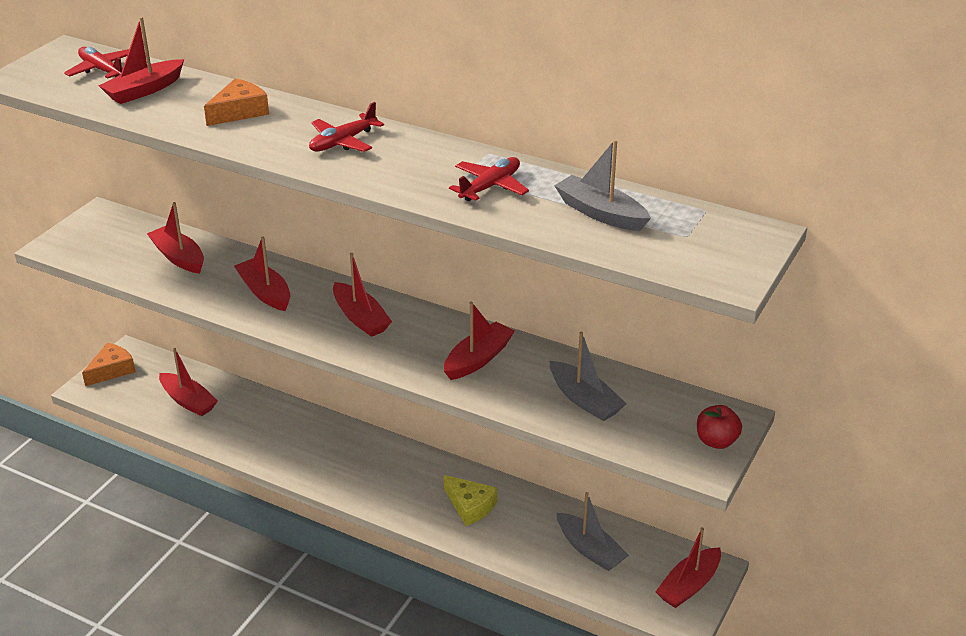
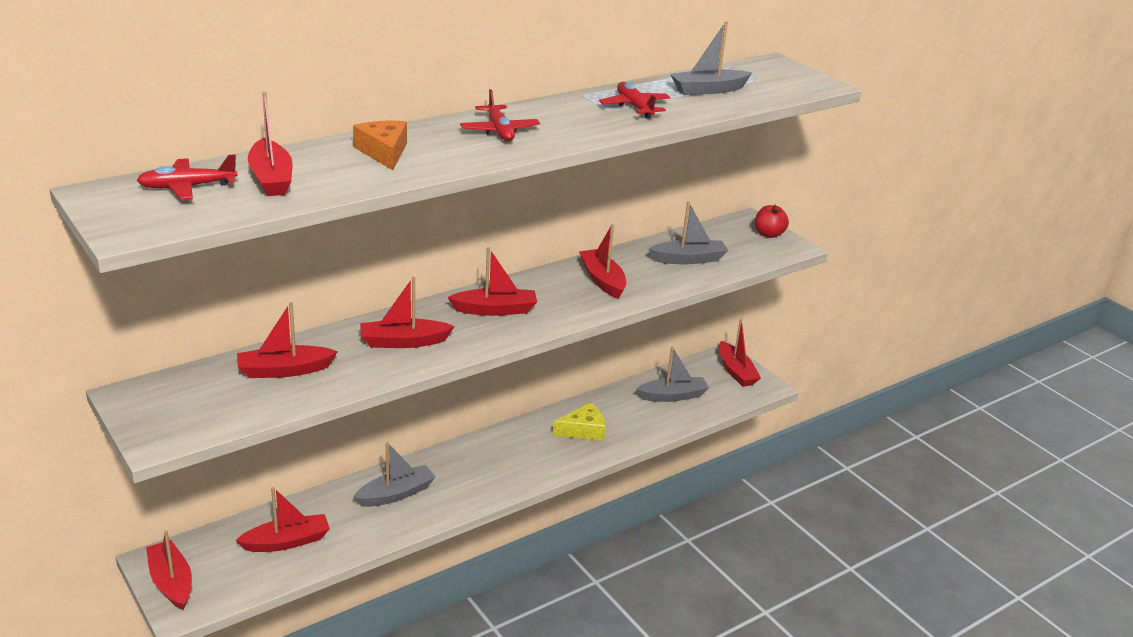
camera: 65 degrees left, 5 degrees down
orange cheese [82,342,136,386] -> red boat [146,530,192,610]
none -> grey boat [353,442,435,507]

